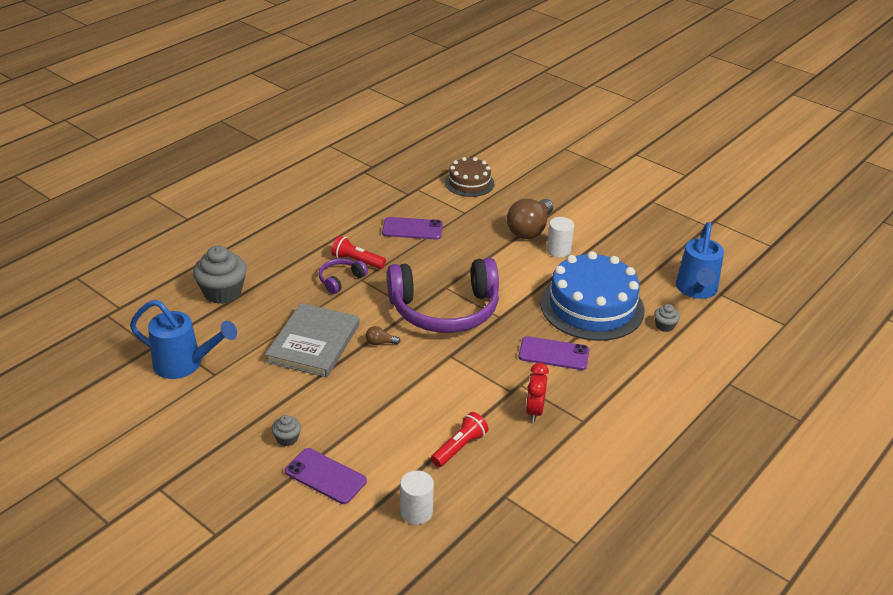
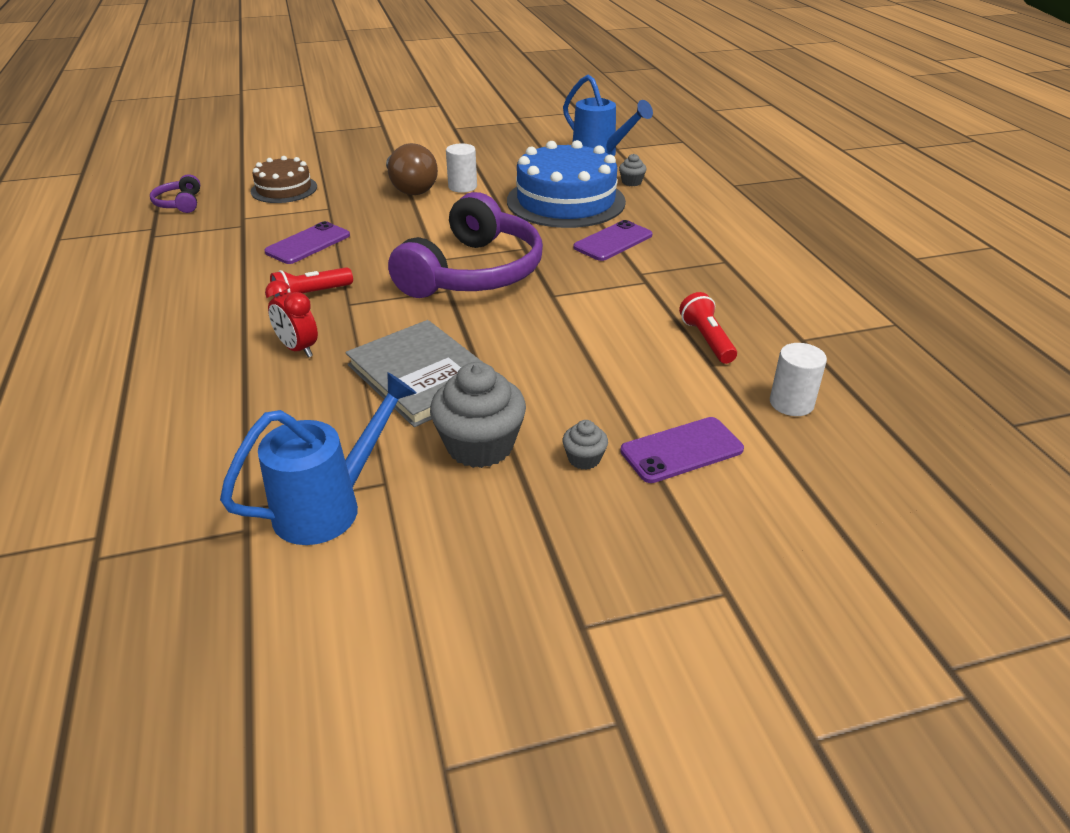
camera: 55 degrees left, 0 degrees up
grey cupcake [193,246,247,304] -> grey cupcake moved to [430,362,526,468]
purple headphones [319,258,368,294] -> purple headphones moved to [150,174,200,213]
brown light bulb [366,326,400,345] -> none
red clock [525,363,549,422] -> red clock moved to [265,280,318,358]

